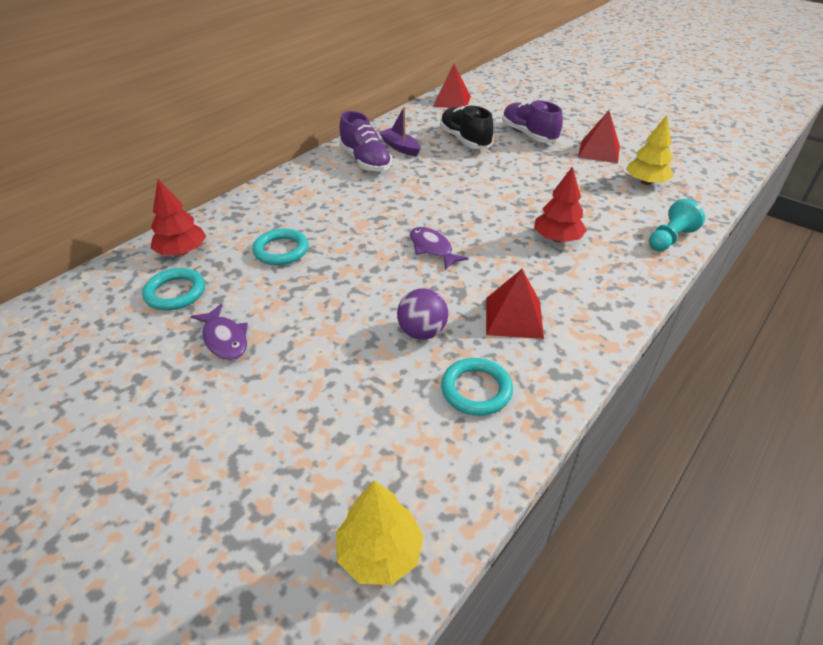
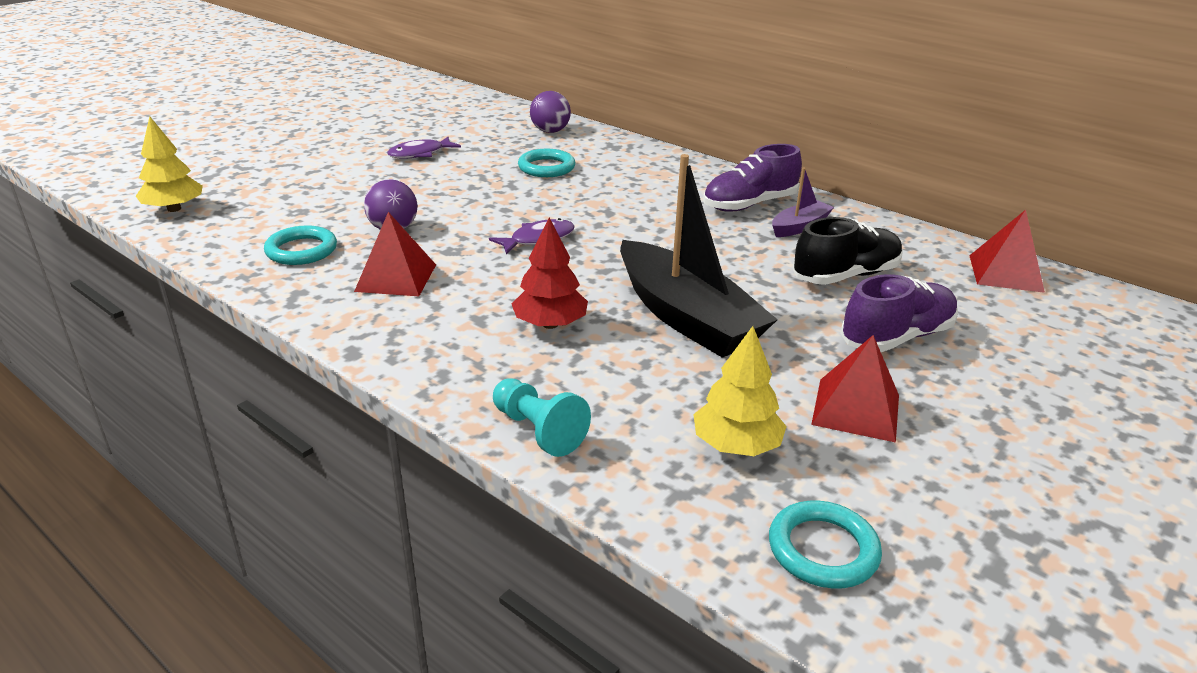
camera: 90 degrees right, 10 degrees down
turquoise ring [142,268,205,311] -> turquoise ring moved to [769,501,882,588]
red tree [151,179,206,255] -> purple ball [530,91,571,133]
none -> black boat [620,154,778,358]

